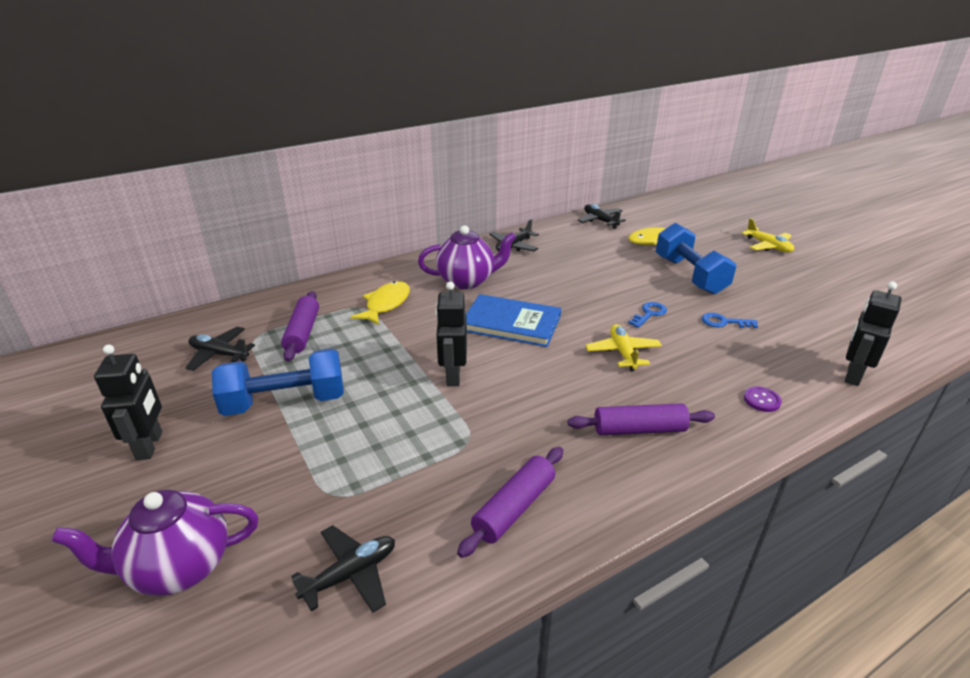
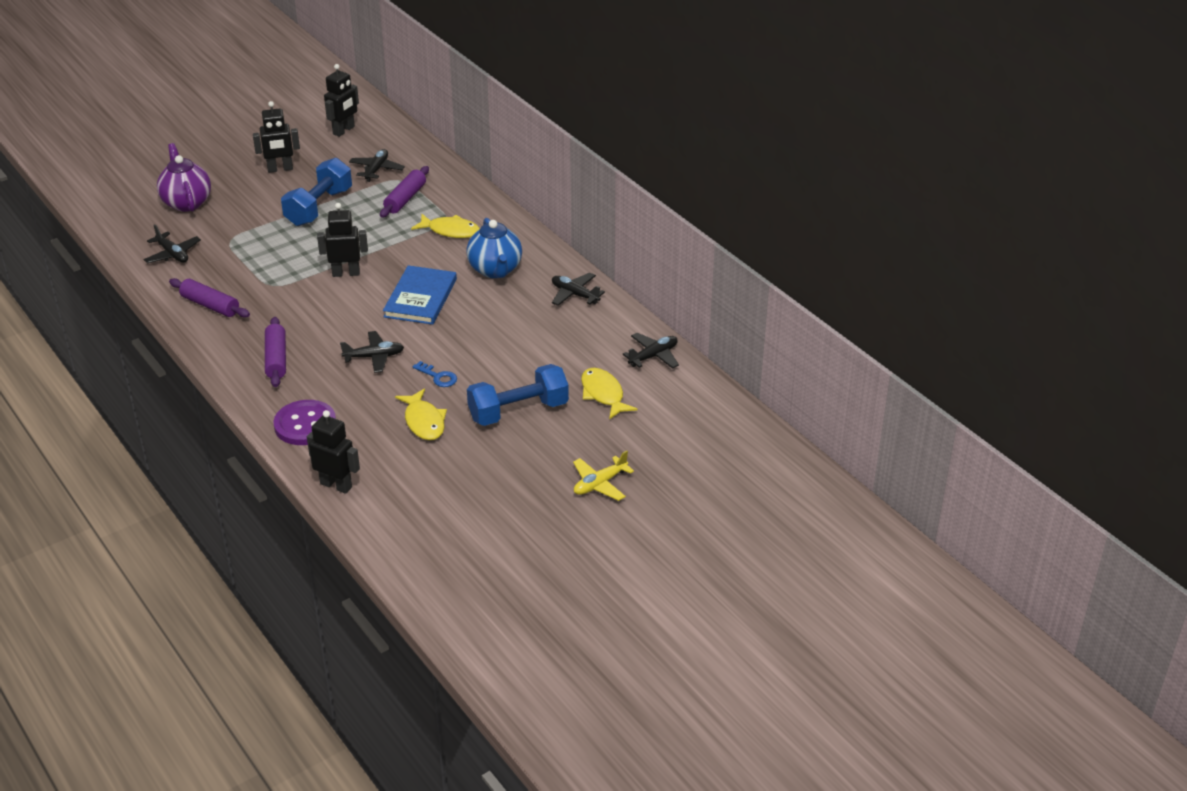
camera: 85 degrees right, 5 degrees up
blue dumbbell [212,349,344,416] -> blue dumbbell turned 45 degrees clockwise [281,158,352,226]
purple rolling pin [281,291,319,362] -> purple rolling pin turned 60 degrees counterclockwise [380,166,429,218]
purple teapot [418,225,517,289] -> blue teapot [466,218,522,278]
yellow plane [585,324,662,371] -> black plane [340,331,404,373]
blue key [702,313,758,328] -> yellow fish [395,389,447,440]
purple button [744,386,782,412] -> purple button [273,400,336,445], size x2.14
none -> black robot [324,64,359,137]

